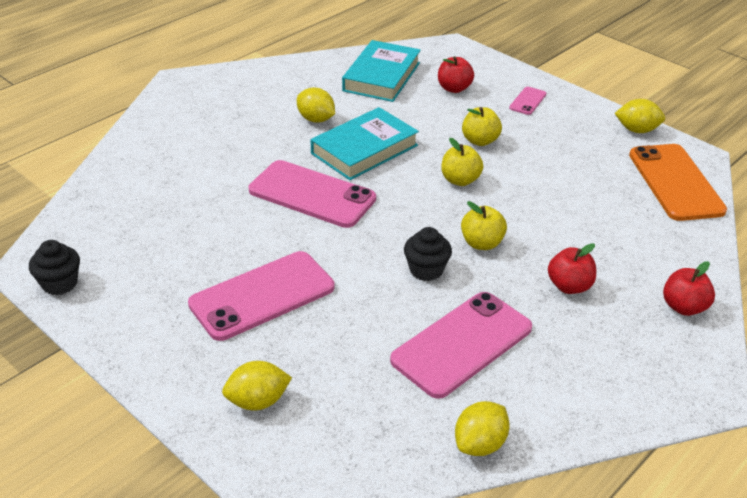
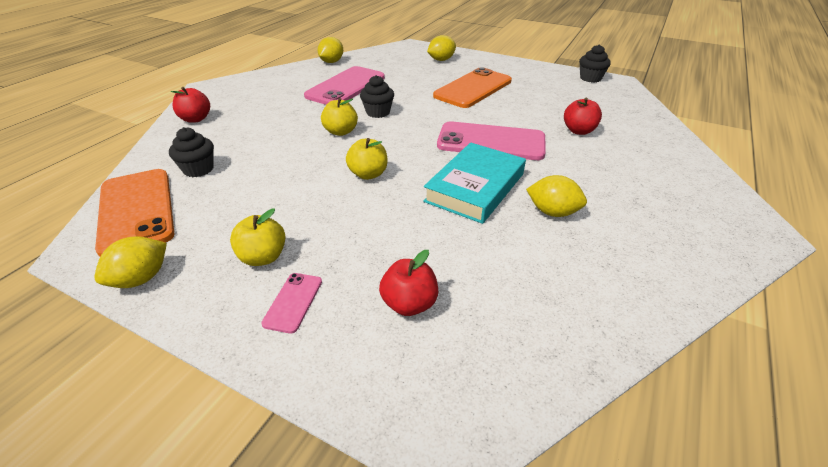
camera: 165 degrees right, 0 degrees up
pink phone [188,251,334,341] -> orange phone [433,67,512,108]
turquoise book [342,40,421,102] -> none
yellow apple [462,107,502,146] -> yellow apple moved to [230,209,286,266]
red apple [548,243,596,294] -> red apple moved to [564,98,602,135]
yellow lemon [615,99,665,133] -> yellow lemon turned 45 degrees counterclockwise [94,236,167,288]
none -> black cupcake [169,127,214,177]

